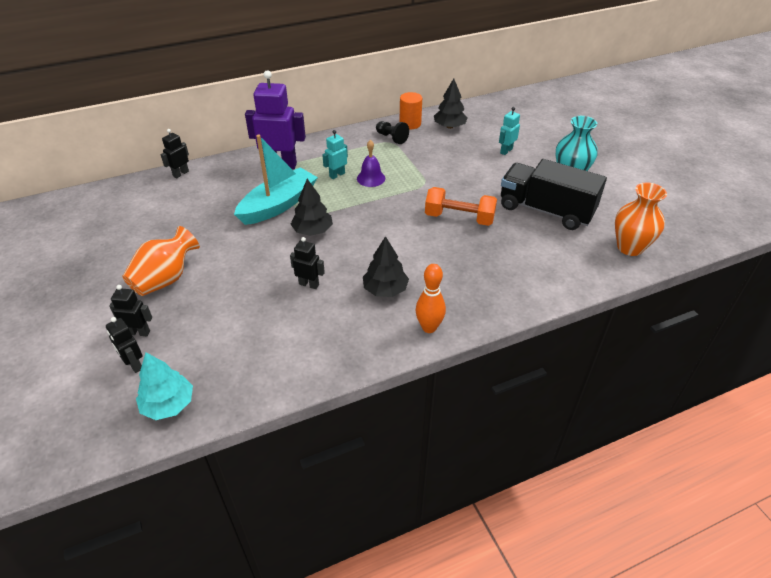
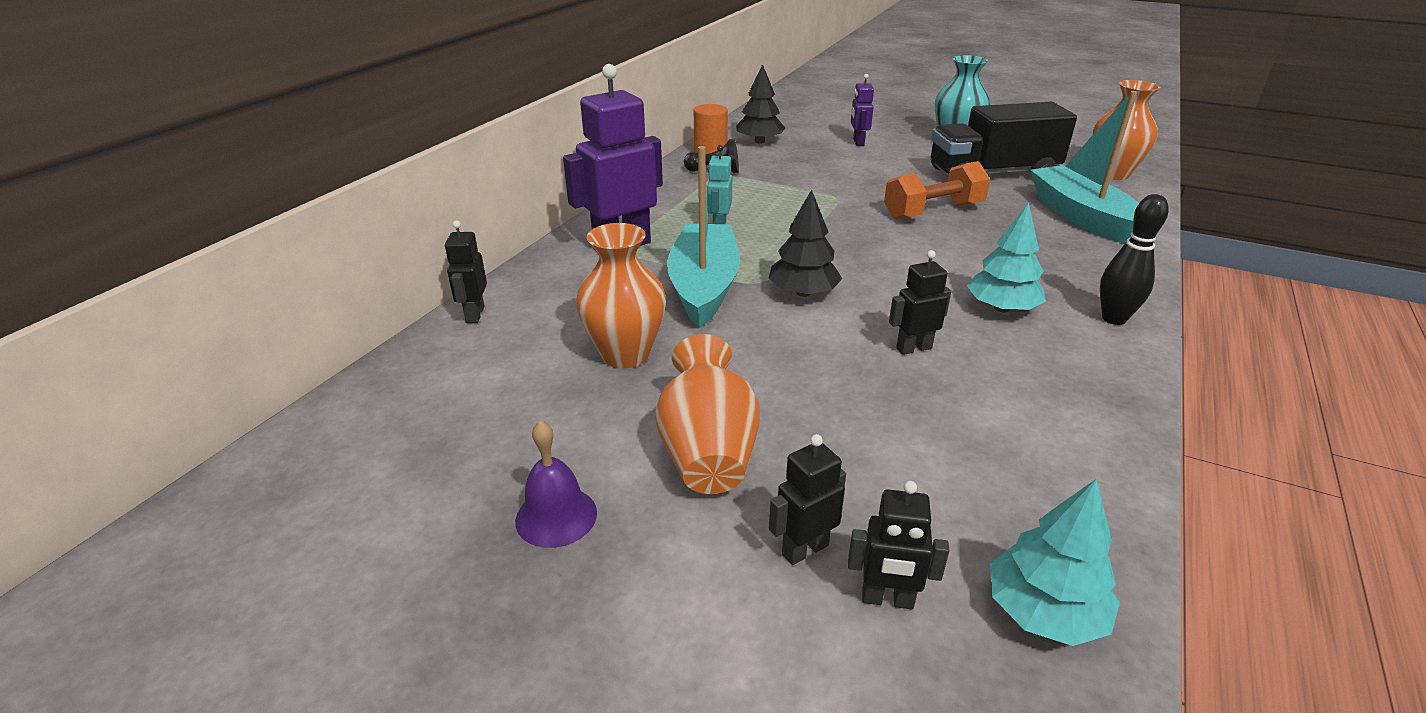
camera: 40 degrees left, 10 degrees down
purple bell [357,140,385,187] -> purple bell moved to [515,420,597,548]
black tree [363,236,409,297] -> turquoise tree [967,203,1046,312]
orange bowling pin [416,264,446,333] -> black bowling pin [1100,194,1169,325]
turquoise robot [499,107,520,155] -> purple robot [851,74,874,146]
none -> orange vase [576,223,666,368]
none -> turquoise boat [1030,91,1139,244]

